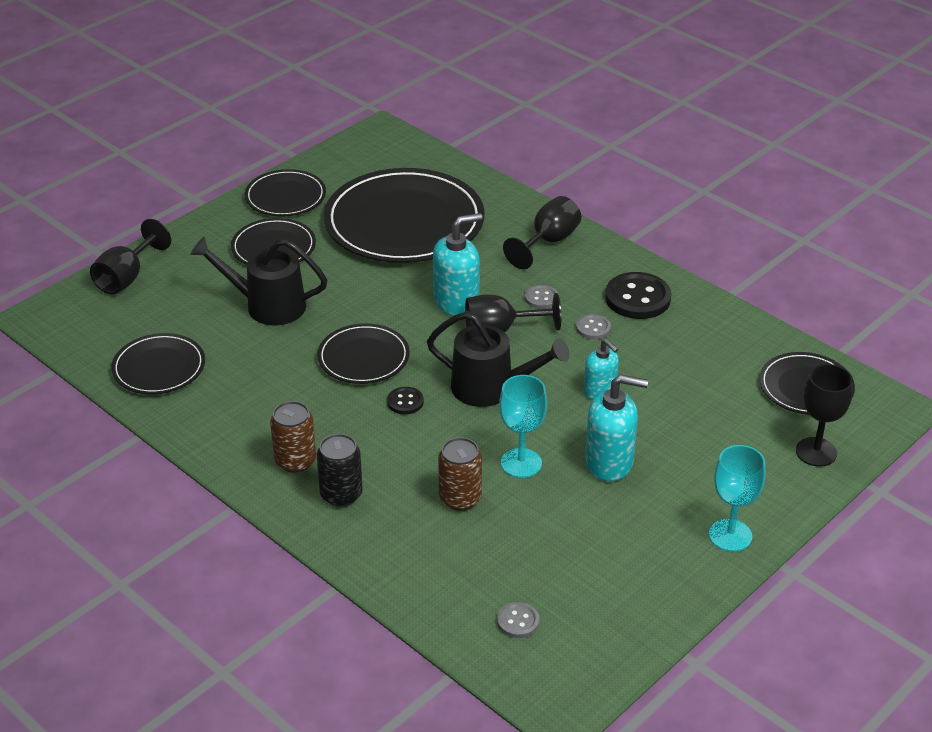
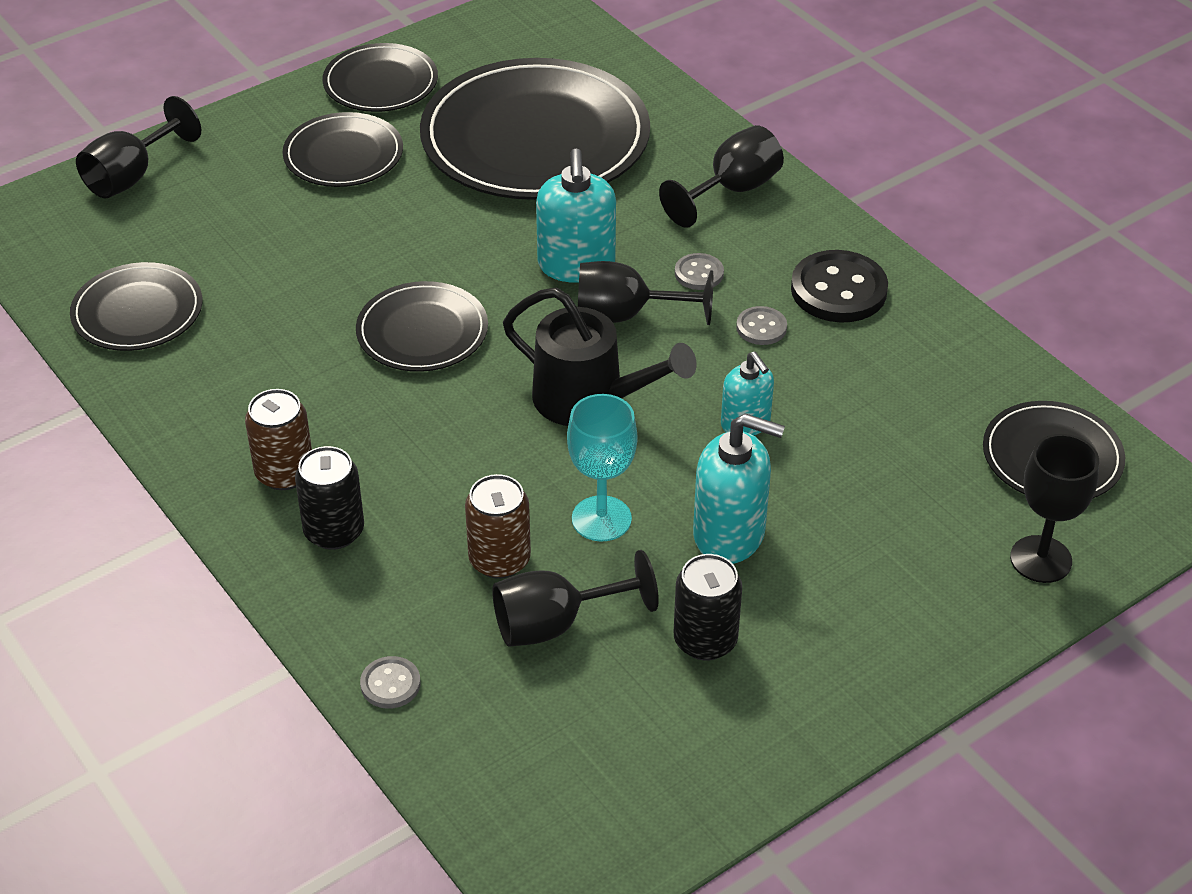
camera: 10 degrees right, 5 degrees up
black watering can [190,237,327,325] -> none
black button [387,387,424,415] -> none
turquoise soap dispenser [433,213,483,316] -> turquoise soap dispenser turned 105 degrees clockwise [536,149,616,283]
grey button [497,602,539,638] -> grey button moved to [360,656,421,709]
turquoise goblet [709,445,766,552] -> none
none -> black goblet [492,550,659,647]
none -> black can [674,554,742,661]

